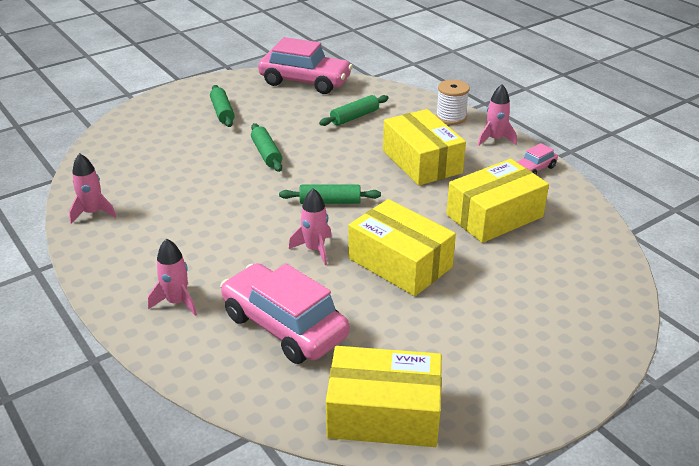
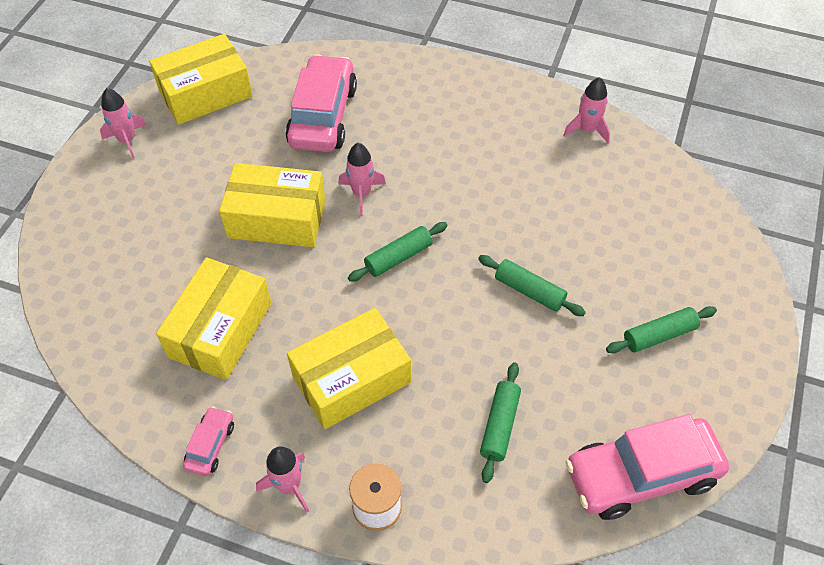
camera: 145 degrees right, 20 degrees up
pink rocket [148,238,197,316] -> pink rocket moved to [100,88,147,159]
green rolling pin [210,85,235,127] -> green rolling pin turned 60 degrees counterclockwise [606,306,717,353]
pink car [220,263,349,364] -> pink car turned 90 degrees counterclockwise [285,54,357,152]
yellow box [383,109,466,186] -> yellow box turned 60 degrees counterclockwise [287,308,411,429]

